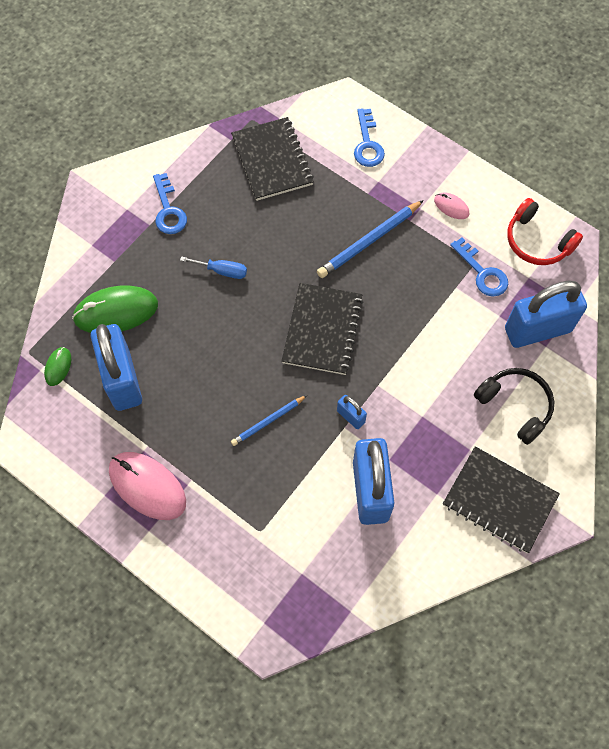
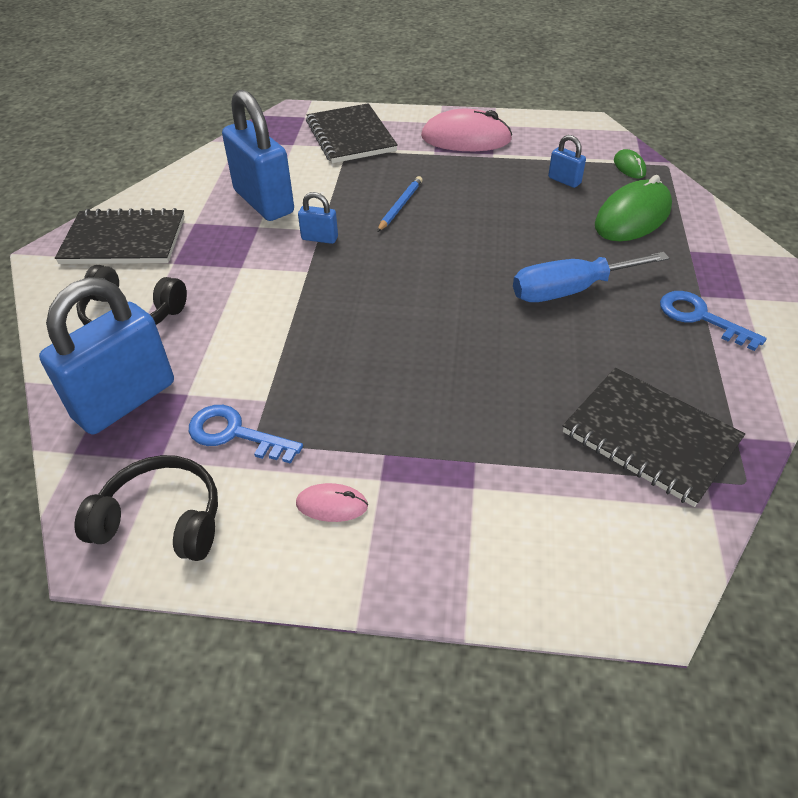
camera: 150 degrees right, 20 degrees down
blue padlock [91,324,142,411] -> blue padlock [548,135,586,188], size x0.44
blue screwdriver [180,256,247,279] -> blue screwdriver [513,252,669,302], size x1.75
black notebook [282,283,363,375] -> black notebook moved to [306,103,398,163]
blue pencil [317,200,424,278] -> none
blue key [354,108,385,167] -> none
red headphones [507,198,583,265] -> black headphones [75,455,218,561]

